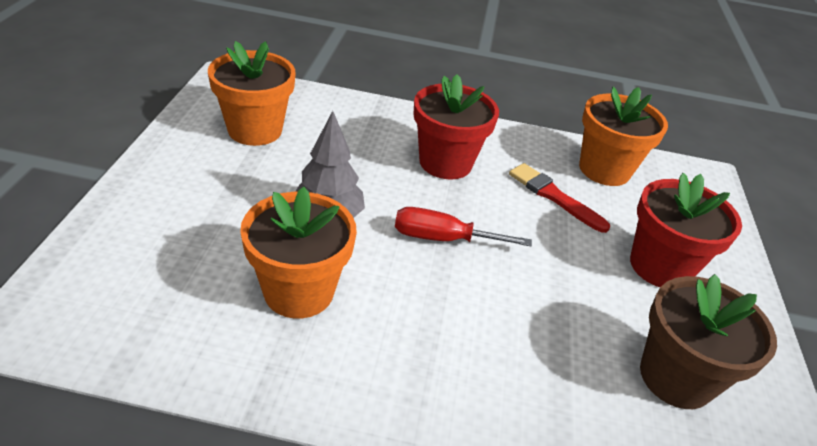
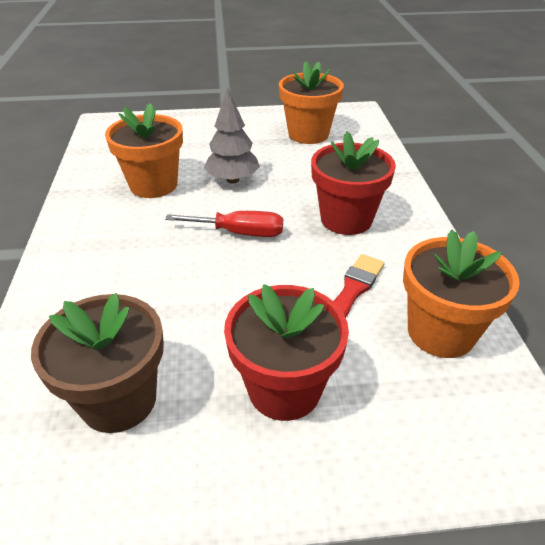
camera: 80 degrees right, 0 degrees up
red screwdriver [395,207,532,246] -> red screwdriver turned 105 degrees clockwise [165,211,283,237]

